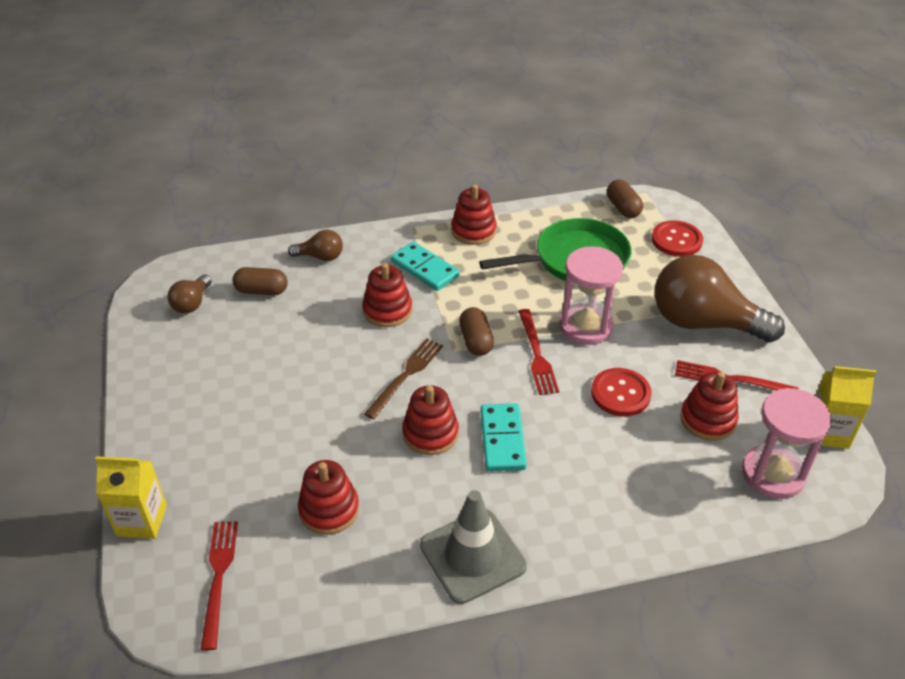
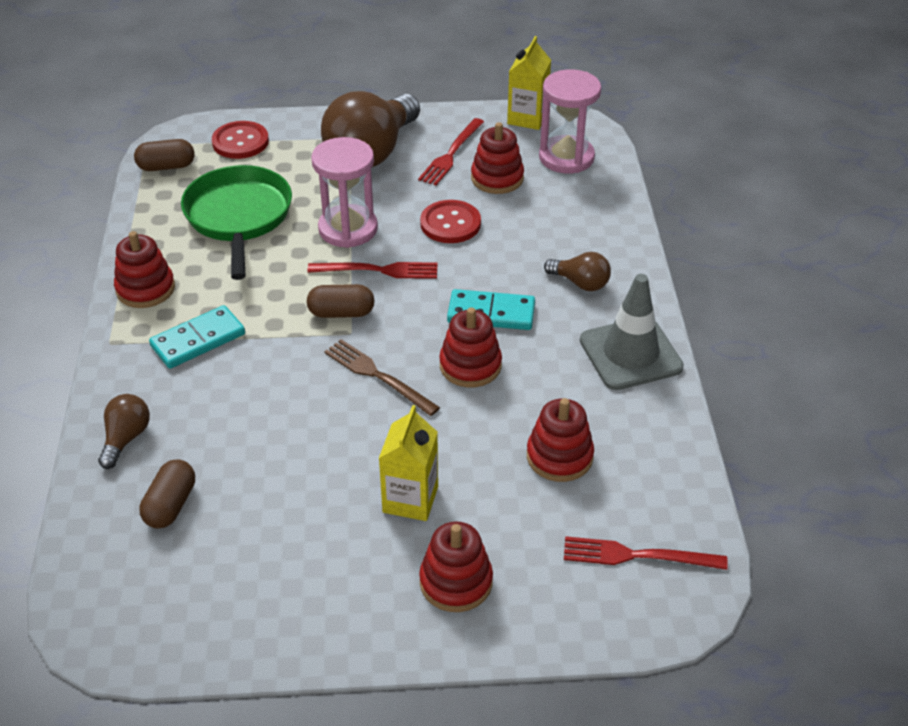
camera: 80 degrees left, 0 degrees up
yellow carton [95,456,167,539] -> yellow carton moved to [379,405,438,521]
brown light bulb [168,275,212,314] -> brown light bulb moved to [544,252,611,291]
red stacking toy [362,263,412,327] -> red stacking toy moved to [419,521,493,612]

